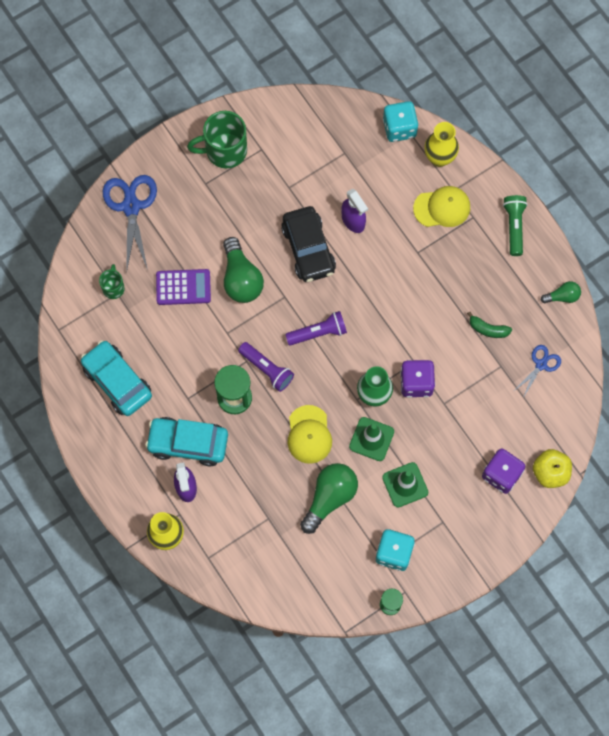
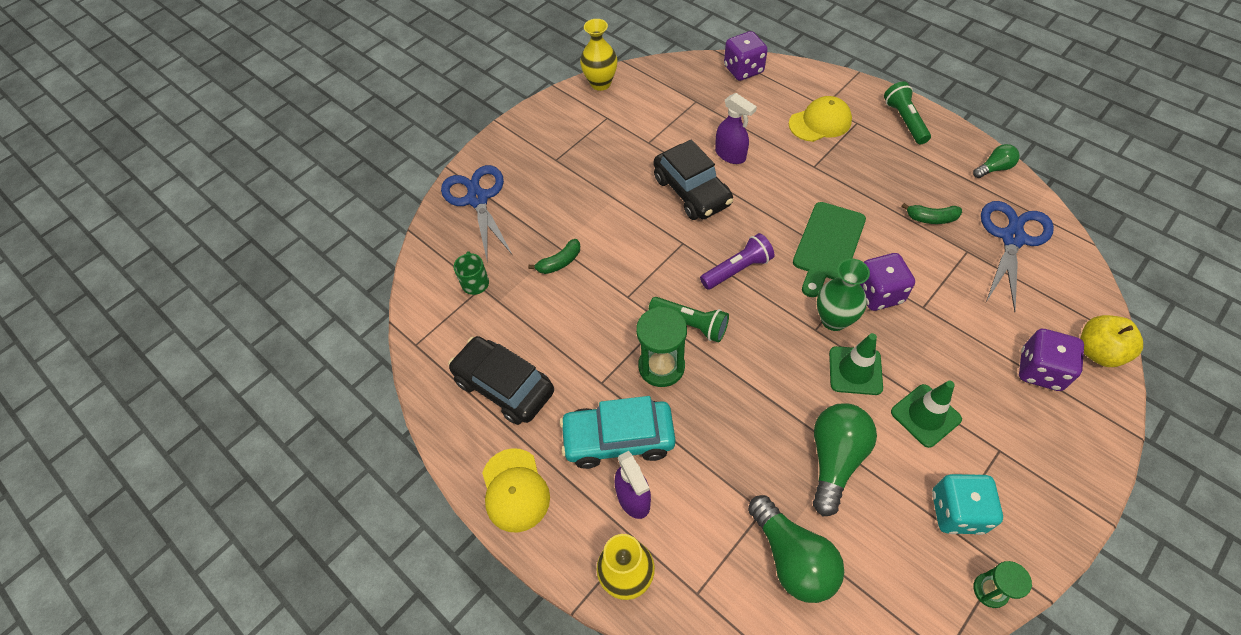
camera: 10 degrees left, 15 degrees down
turquoise car [81,340,152,416] -> black car [448,336,554,425]
purple calculator [156,269,211,305] -> green banana [528,239,580,274]
green mug [187,111,247,168] -> none
green light bulb [223,237,264,303] -> green light bulb moved to [748,495,844,603]
purple flashlight [238,342,294,392] -> green flashlight [649,297,729,342]
yellow cap [288,405,332,464] -> yellow cap moved to [482,448,550,533]
turquoise dice [383,101,419,142] -> purple dice [724,31,768,81]
yellow vase [424,122,459,167] -> yellow vase moved to [580,19,617,91]
blue scissors [514,345,561,398] -> blue scissors [981,201,1054,312], size x1.81
none -> green cutting board [793,202,866,297]

